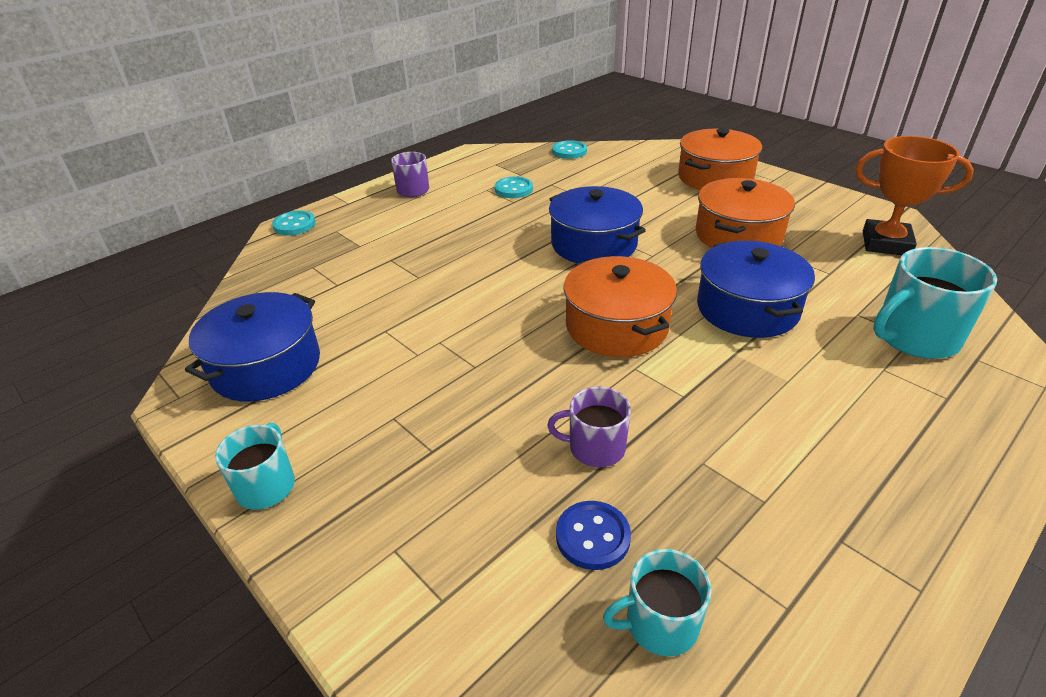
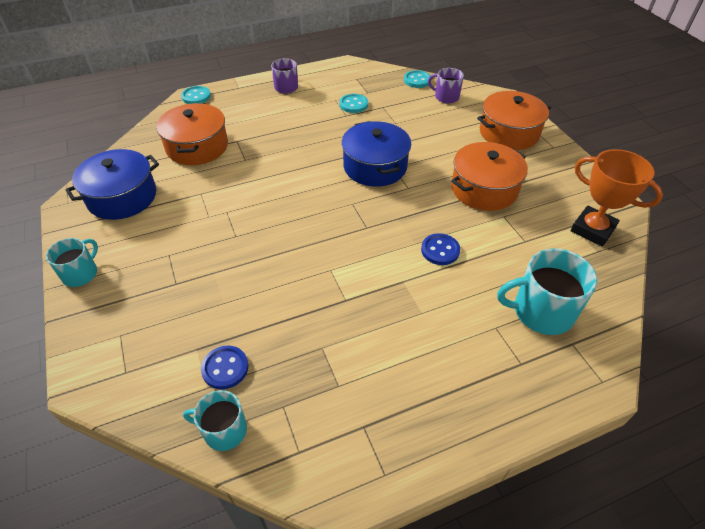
camera: 20 degrees right, 10 degrees up
purple mug [547,387,631,467] -> purple mug moved to [428,68,464,104]
orange pot [564,256,677,357] -> orange pot moved to [156,103,228,165]
blue pot [697,241,815,338] -> blue button [421,233,460,265]

